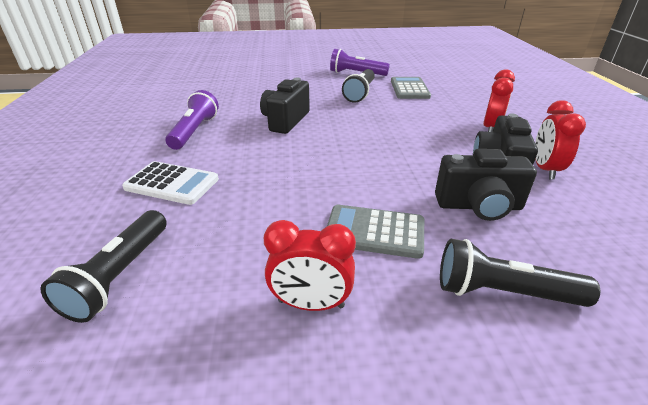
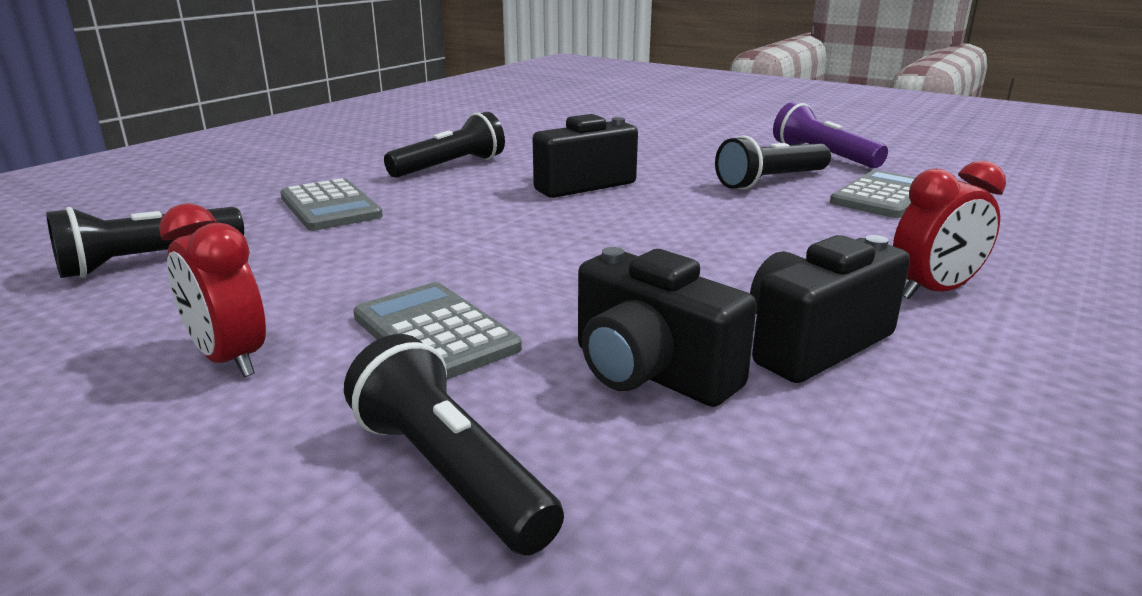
camera: 40 degrees right, 10 degrees down
white calculator [122,161,219,205] -> grey calculator [280,178,383,231]
purple flashlight [165,90,219,150] -> black flashlight [384,112,505,178]
red clock [535,100,586,180] -> none

